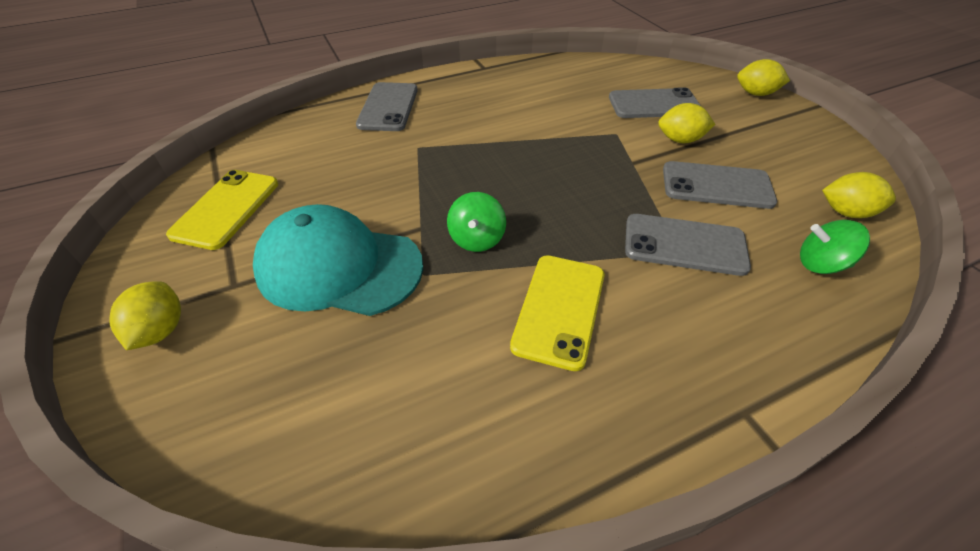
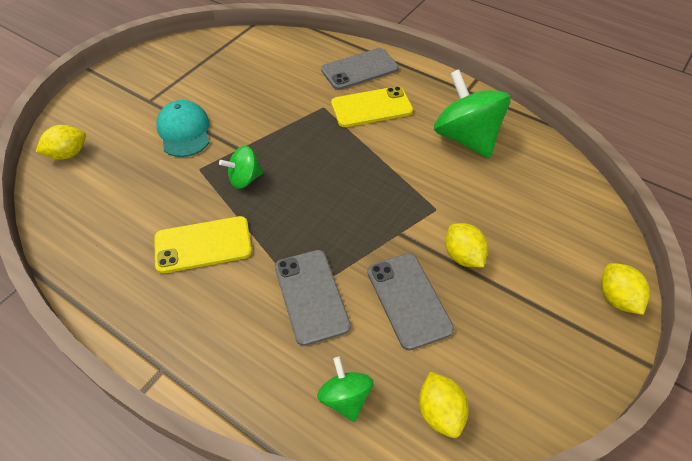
camera: 60 degrees right, 5 degrees up
yellow lemon [109,281,181,350] -> yellow lemon moved to [36,125,86,160]
yellow phone [166,170,278,250] -> yellow phone moved to [331,86,413,127]
turquoise cap [253,204,423,316] -> turquoise cap [156,100,210,157], size x0.66
grey phone [609,87,701,118] -> none
none -> green spinning top [434,69,511,158]

